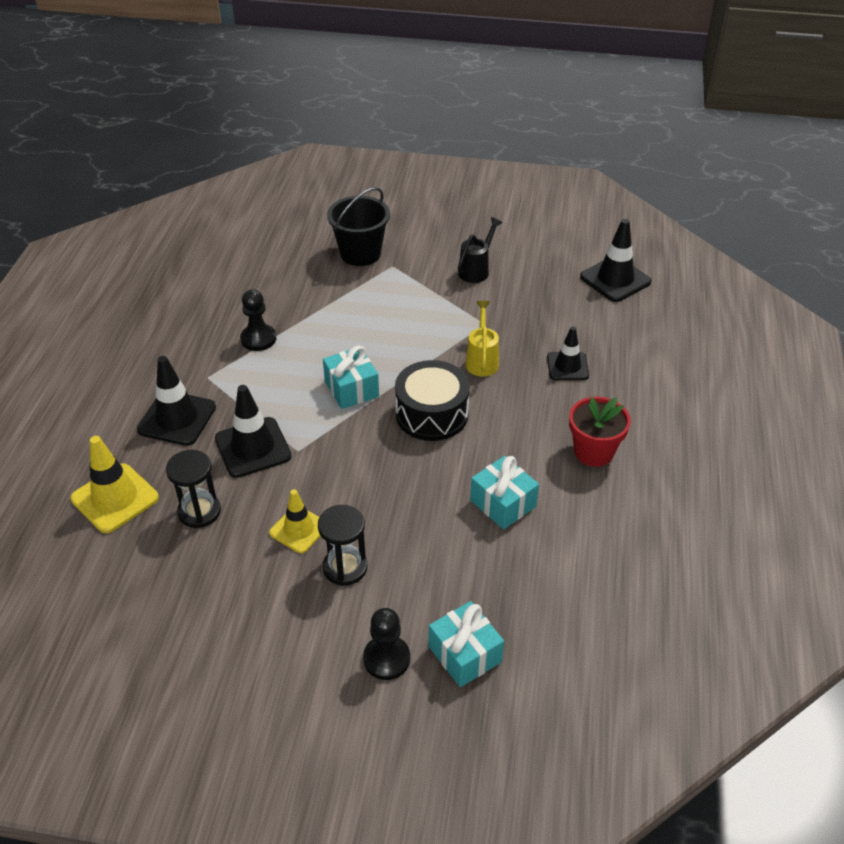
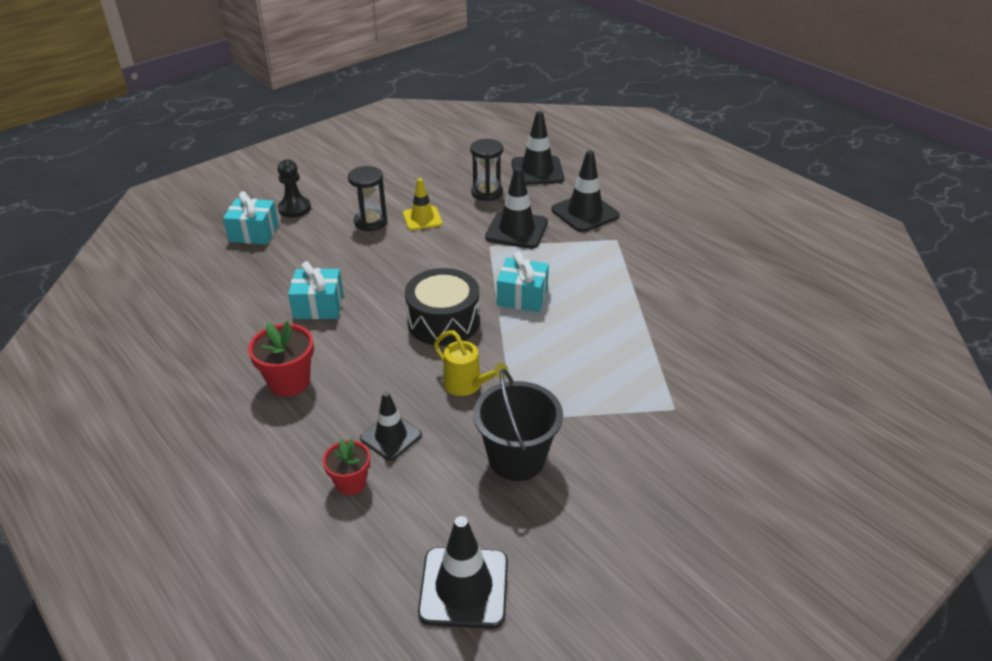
camera: 130 degrees right, 5 degrees down
yellow traffic cone [70,436,159,533] -> black traffic cone [511,111,564,185]
black pawn [240,289,276,351] -> none
black bucket [327,187,390,266] -> black bucket moved to [473,368,563,481]
black watering can [458,217,502,283] -> none
none -> red flower pot [323,439,370,495]

